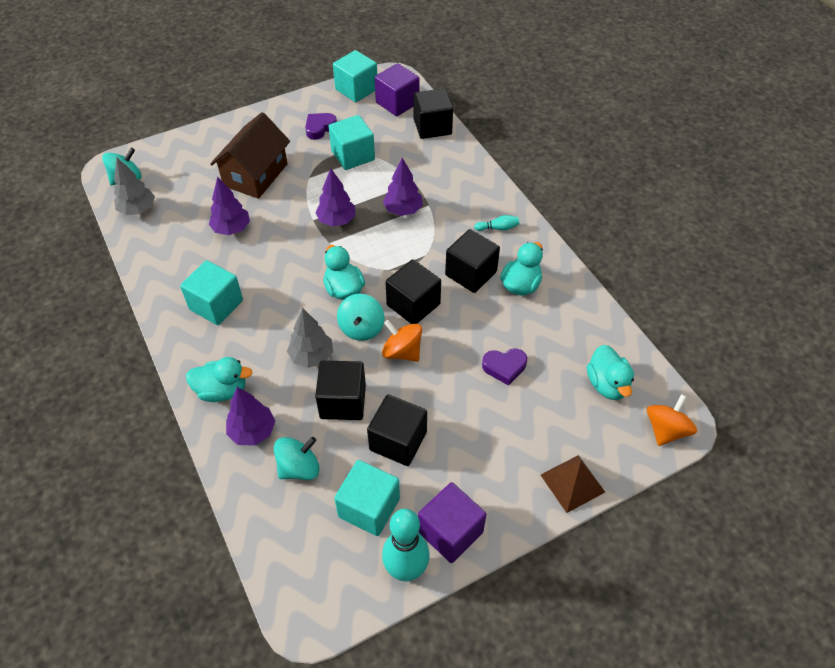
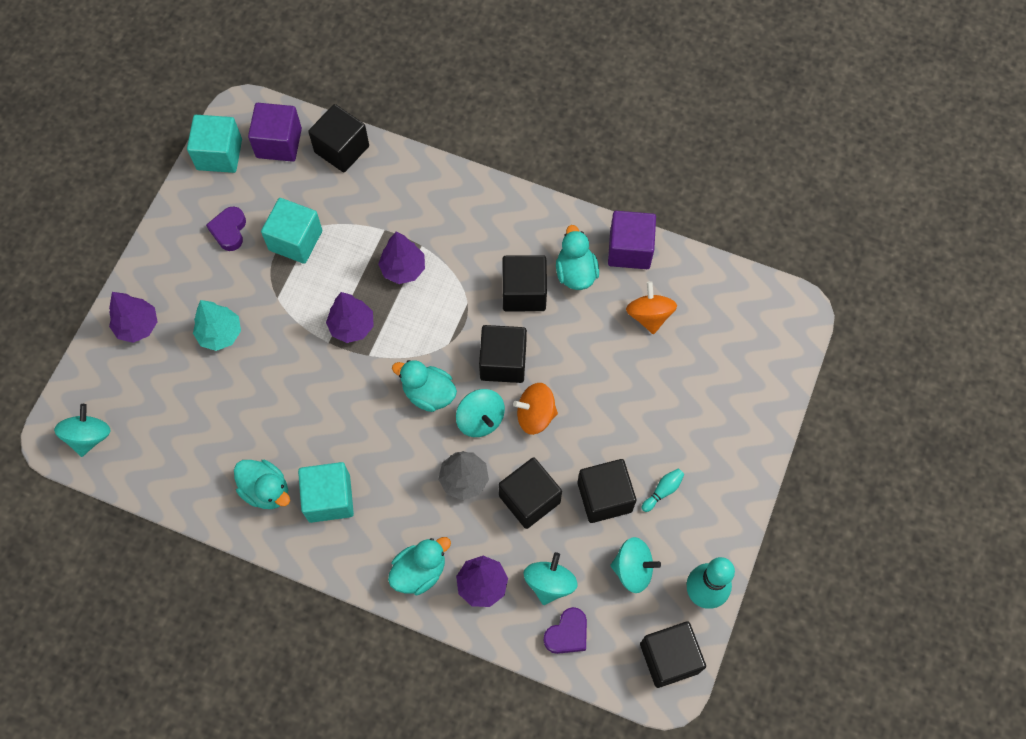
camera: 40 degrees left, 15 degrees up
grey tree [114,158,155,215] -> none
purple tree [209,176,250,235] -> purple tree moved to [109,292,158,343]
brown house [210,112,290,199] -> turquoise tree [193,300,241,351]
turquoise cube [334,460,400,536] -> turquoise spinning top [610,537,661,593]
purple cube [418,482,487,563] -> purple cube moved to [608,211,656,269]
turquoise bowling pin [474,215,519,231] -> turquoise bowling pin moved to [642,469,684,512]
purple heart [482,348,527,386] -> purple heart moved to [543,607,587,654]
brown pyramid [541,455,605,513] -> none
turquoise duck [587,345,634,400] -> turquoise duck moved to [234,460,290,509]
orange spinning top [647,394,697,446] -> orange spinning top moved to [626,281,677,335]
none -> black cube [640,622,706,688]

